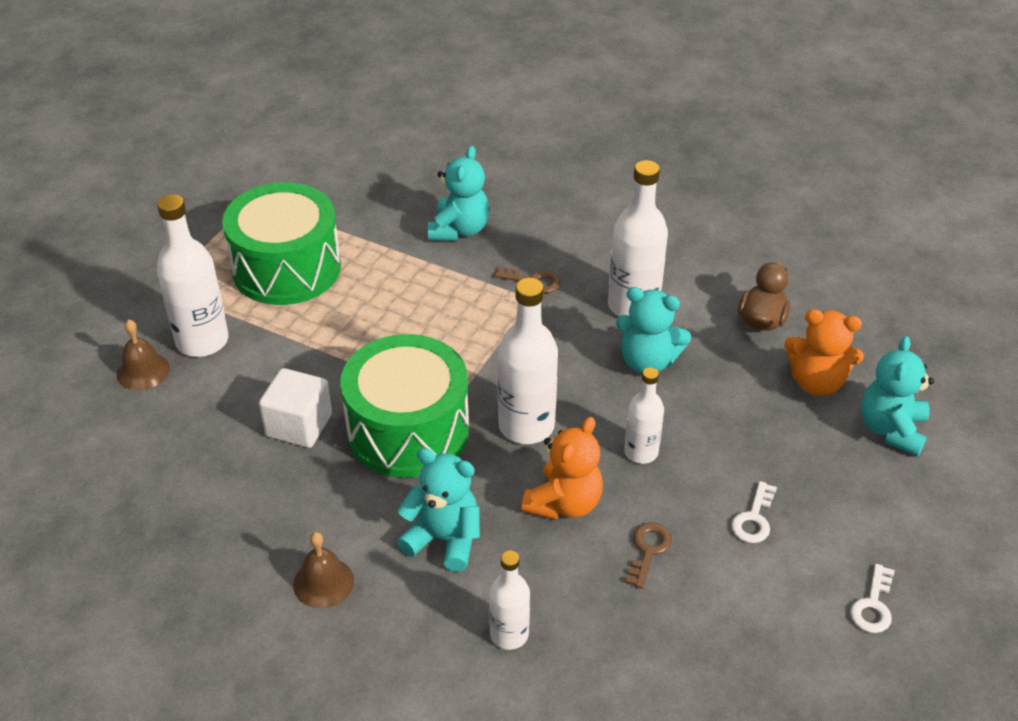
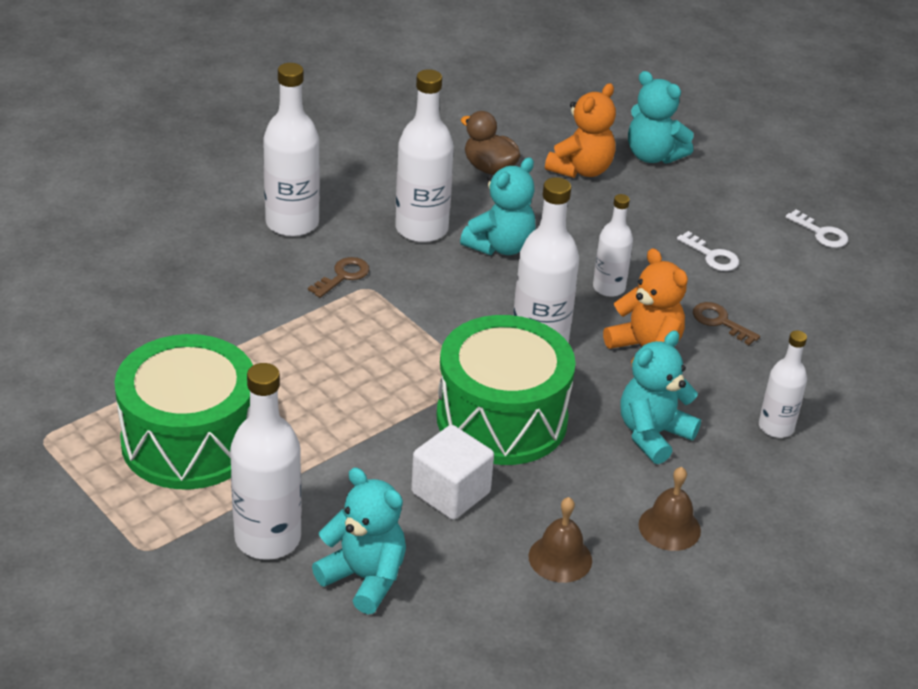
camera: 70 degrees left, 5 degrees down
brown bell [117,319,170,390] -> brown bell moved to [529,497,592,583]
turquoise teddy bear [428,146,489,241] -> turquoise teddy bear moved to [312,468,406,614]
none -> white bottle [263,63,320,237]

